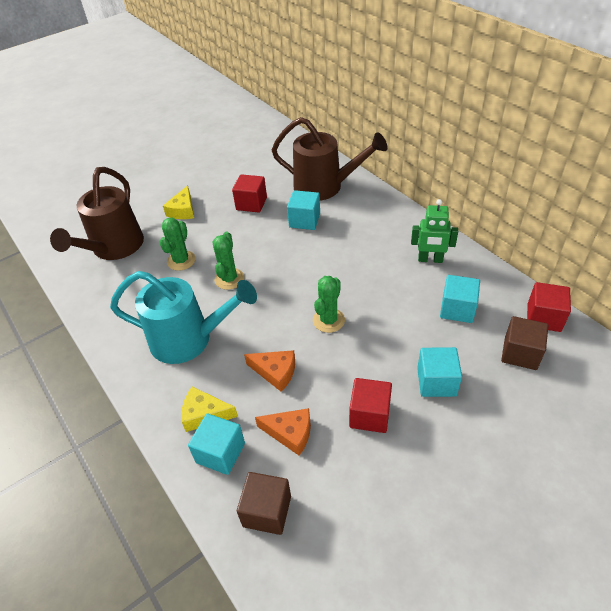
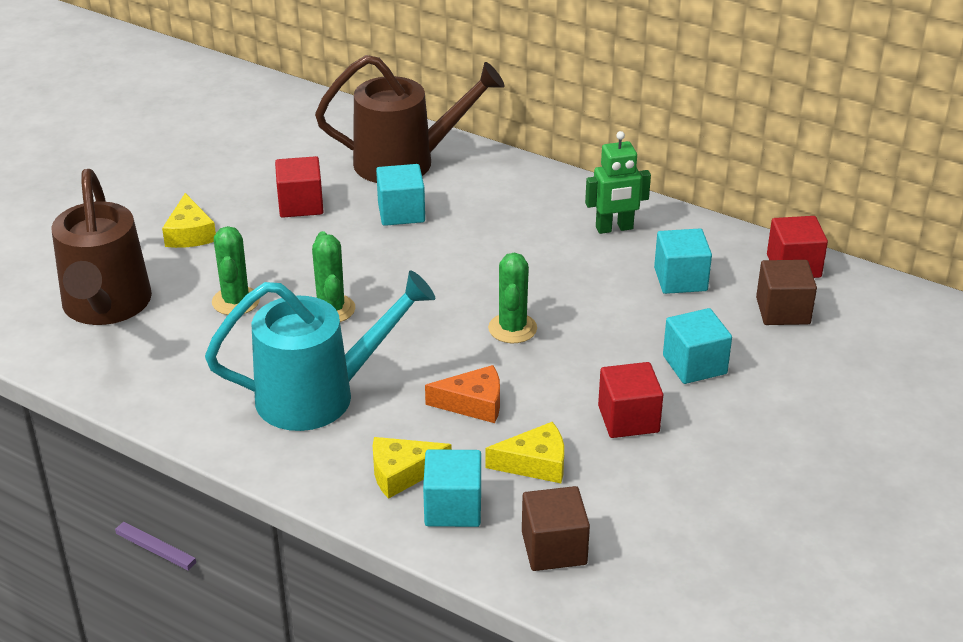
camera: 25 degrees left, 10 degrees down
orange cheese [255,408,311,455] -> yellow cheese [485,422,564,483]

